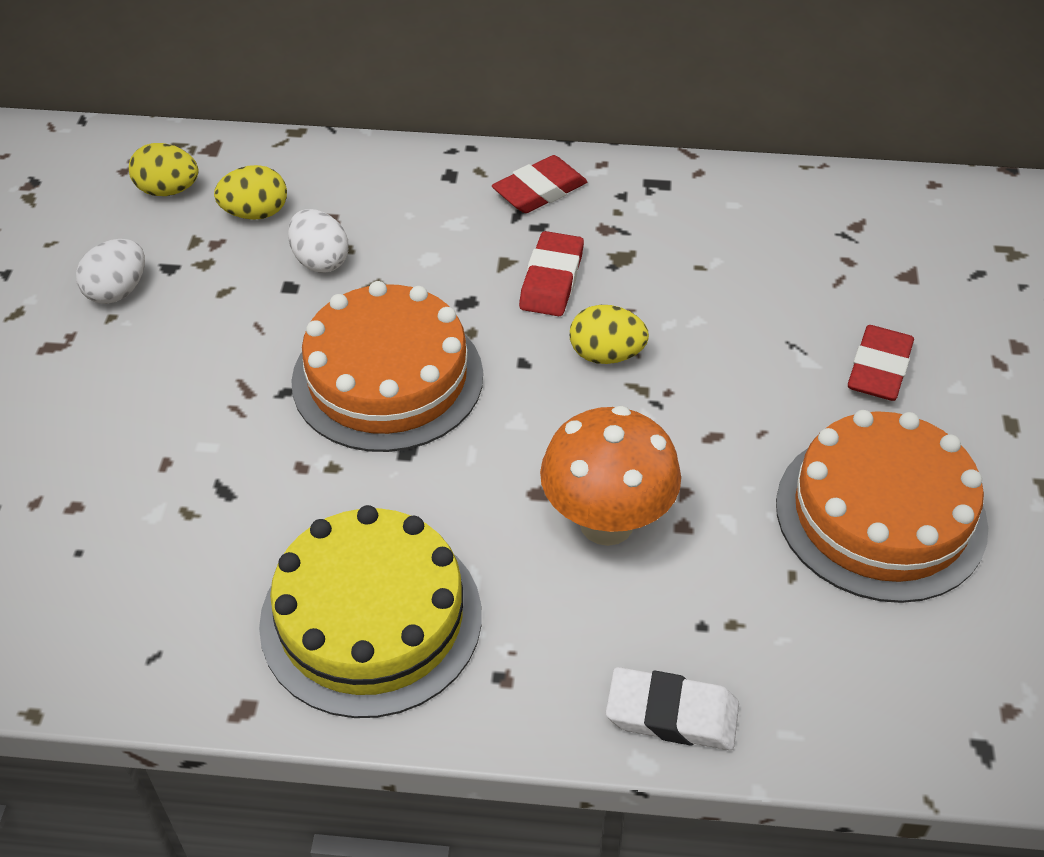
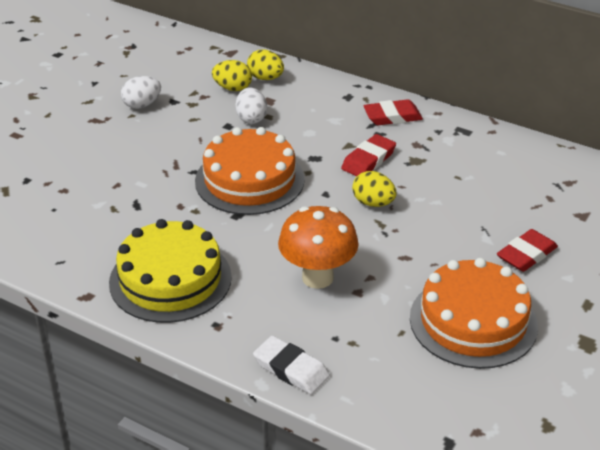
camera: 25 degrees right, 10 degrees down
yellow egg [129,143,199,196] -> yellow egg moved to [247,50,284,80]

